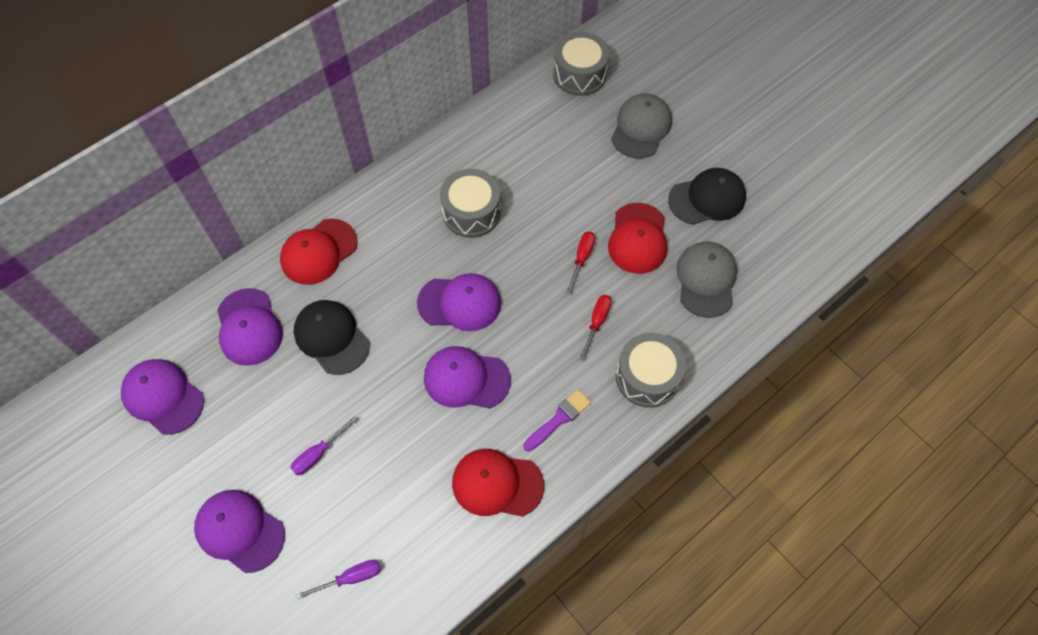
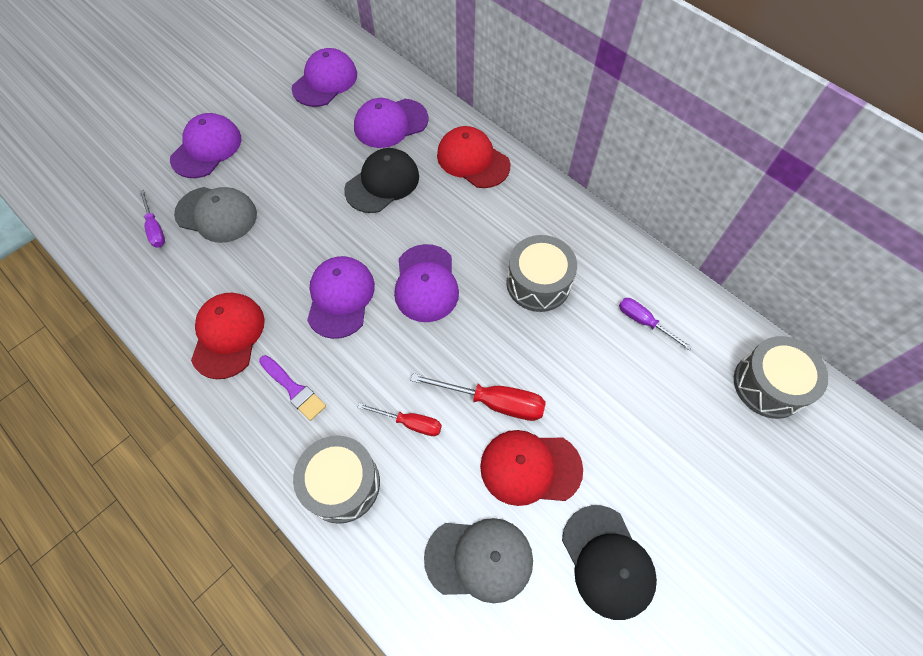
camera: 85 degrees right, 0 degrees up
purple screwdriver [291,416,357,475] -> purple screwdriver moved to [619,298,692,350]
red screwdriver [566,232,595,294] -> red screwdriver [410,373,546,421], size x1.59
grey cap [611,94,672,158] -> grey cap moved to [174,187,257,243]

